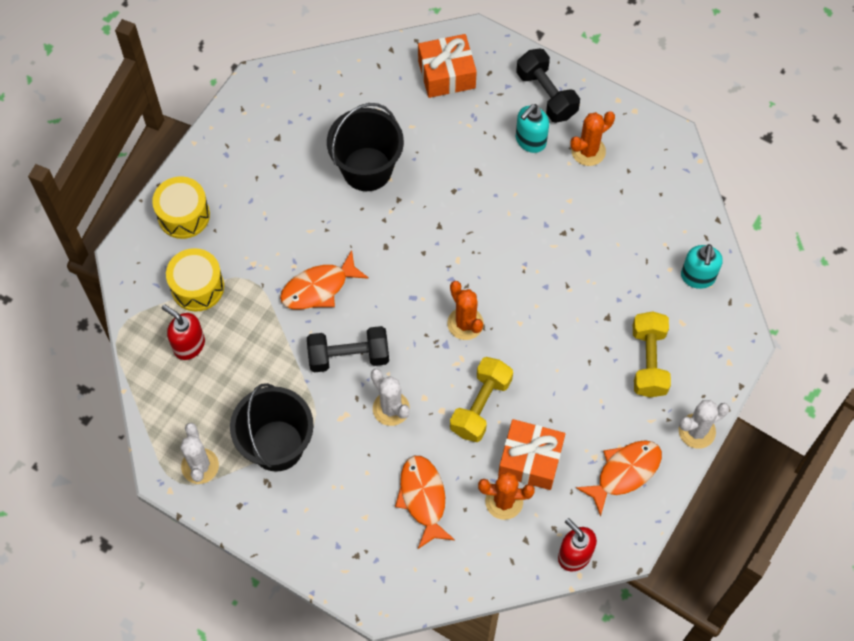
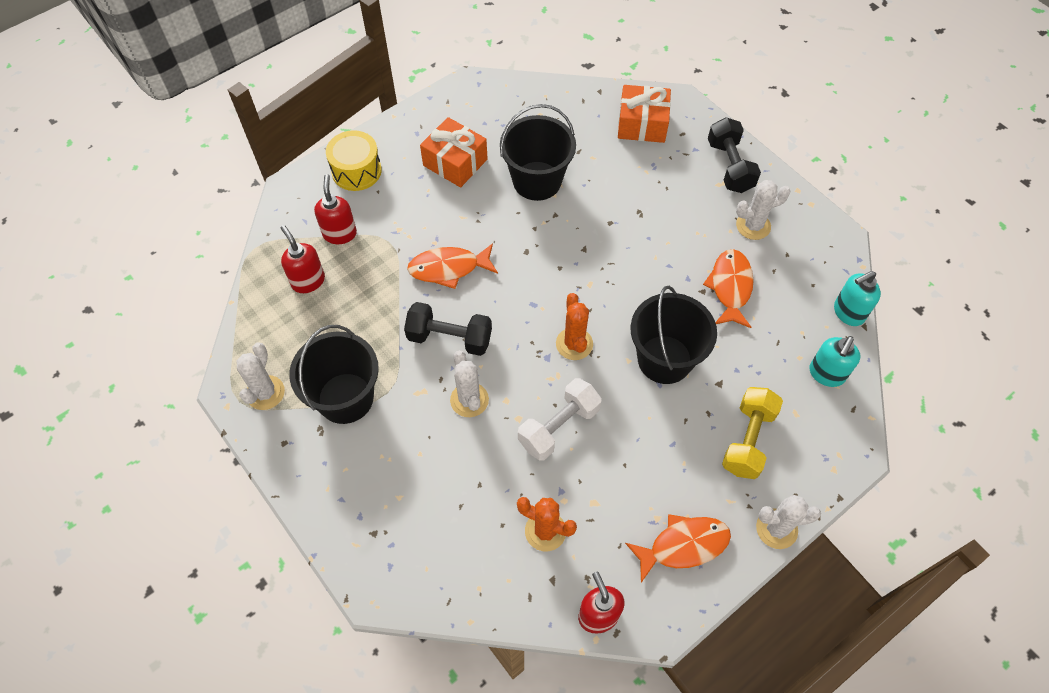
camera: 20 degrees right, 5 degrees down
yellow drum [166,248,224,311] -> red soap dispenser [314,174,357,244]
orange fish [395,456,455,549] -> orange fish moved to [703,249,754,328]
yellow dumbbell [450,357,513,442] -> white dumbbell [518,378,602,461]
orange gift [498,419,565,490] -> orange gift moved to [420,117,488,188]
turquoise soap dispenser [516,104,549,153] -> turquoise soap dispenser moved to [834,271,881,326]
orange cactus [570,111,615,166] -> white cactus [736,180,791,240]
none -> black bucket [631,286,717,384]

